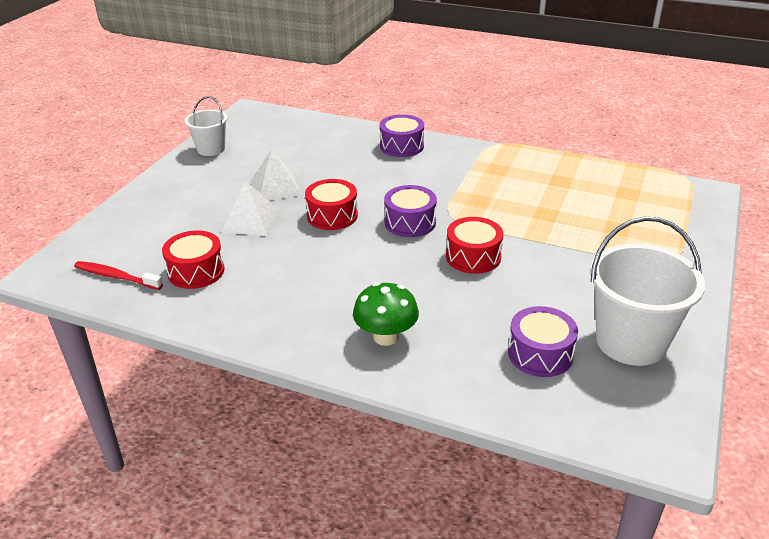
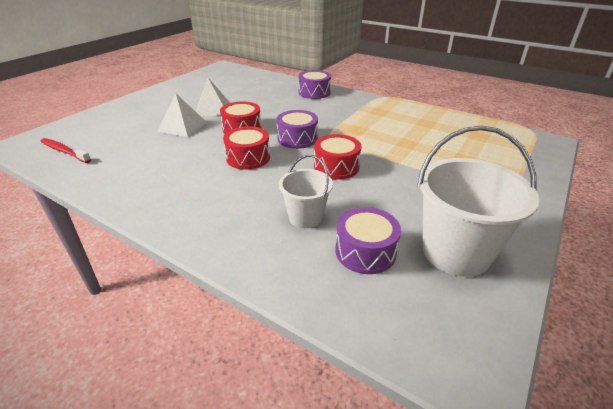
camera: 10 degrees right, 0 degrees up
red drum [162,230,225,289] -> red drum moved to [223,126,270,170]
white bucket [185,96,228,156] -> white bucket moved to [279,155,333,228]
green mushroom [353,282,419,346] -> none

